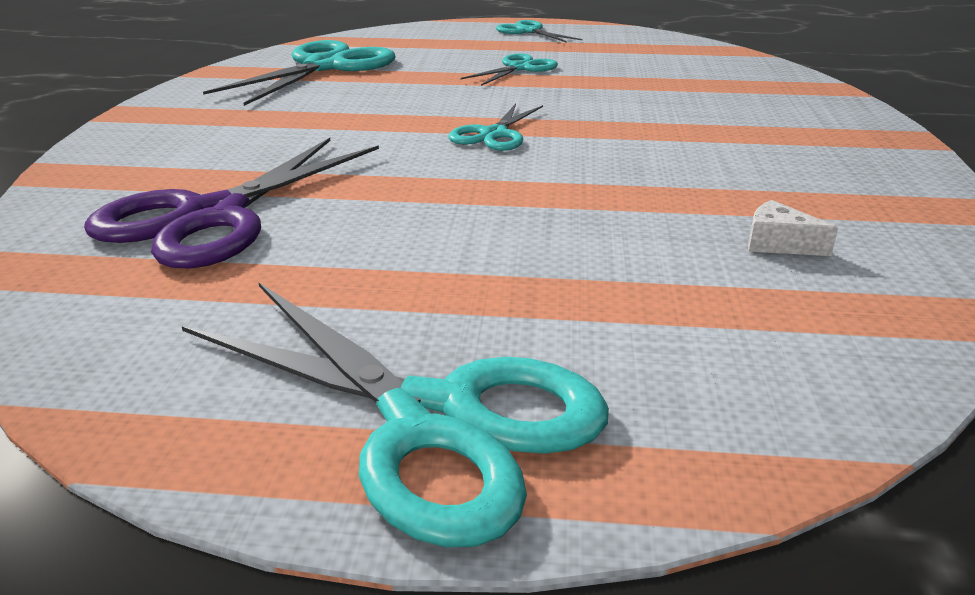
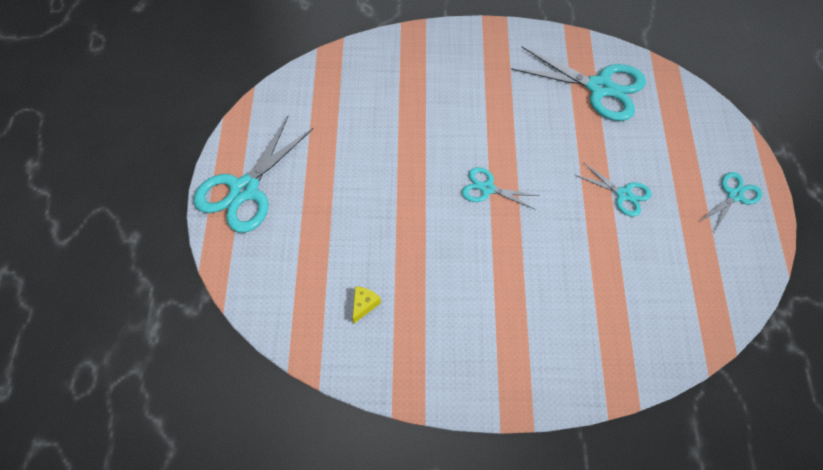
camera: 85 degrees right, 30 degrees up
purple scissors [84,138,379,269] -> none
white cheese [748,200,838,256] -> yellow cheese [353,286,381,324]

